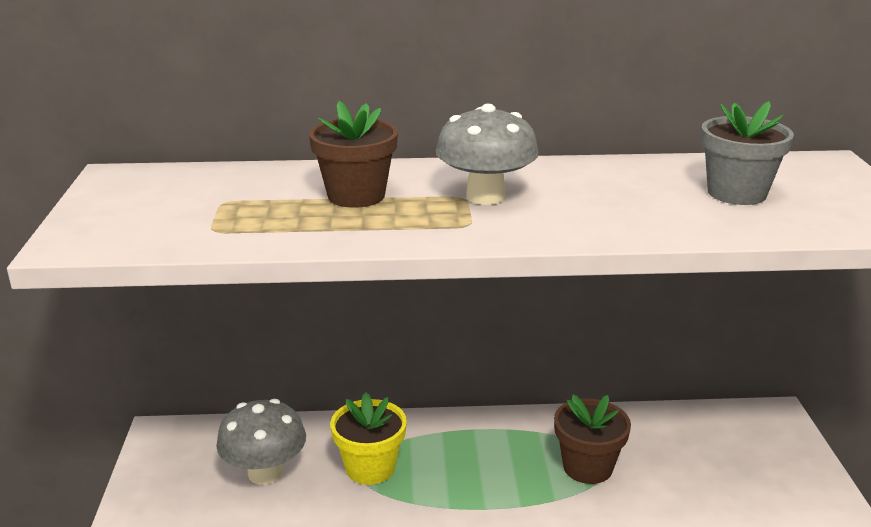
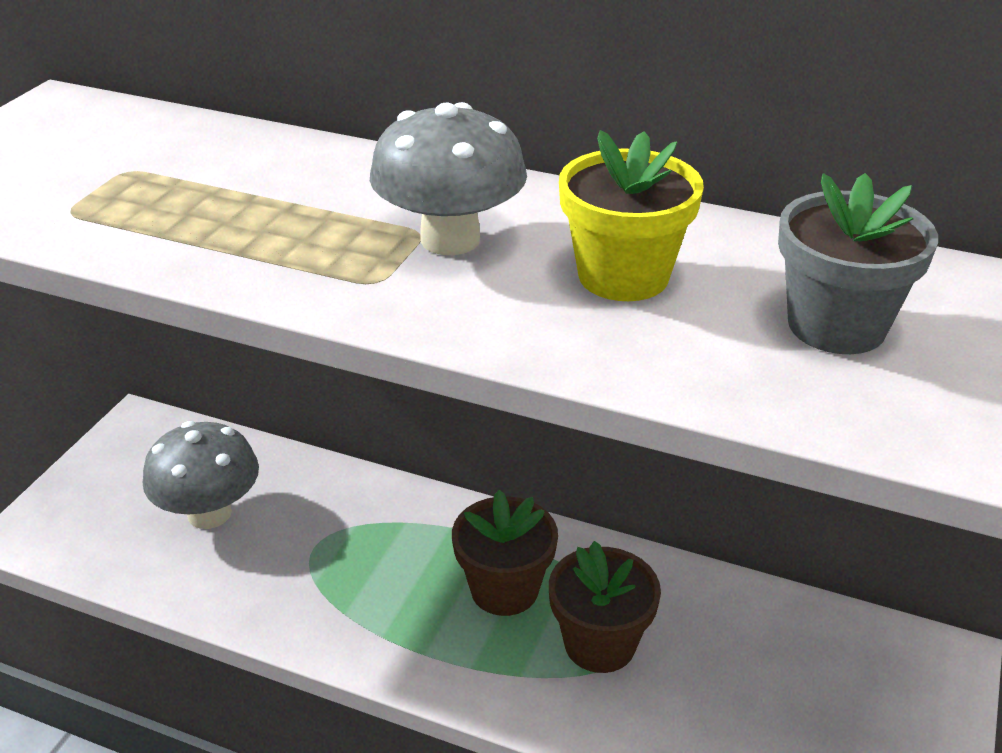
camera: 25 degrees right, 10 degrees up
brown flower pot [309,101,398,208] -> brown flower pot moved to [452,490,558,616]
yellow flower pot [330,392,407,485] -> yellow flower pot moved to [559,130,704,301]

